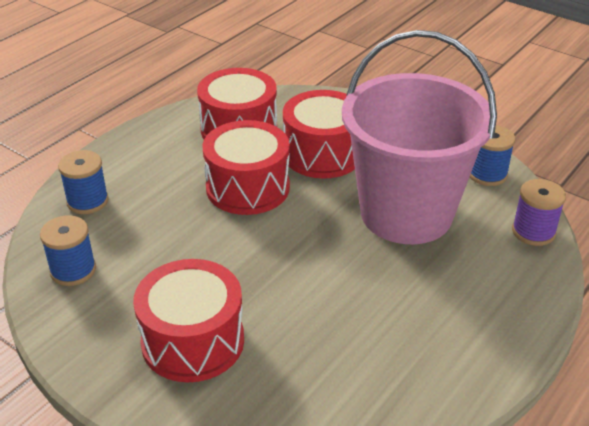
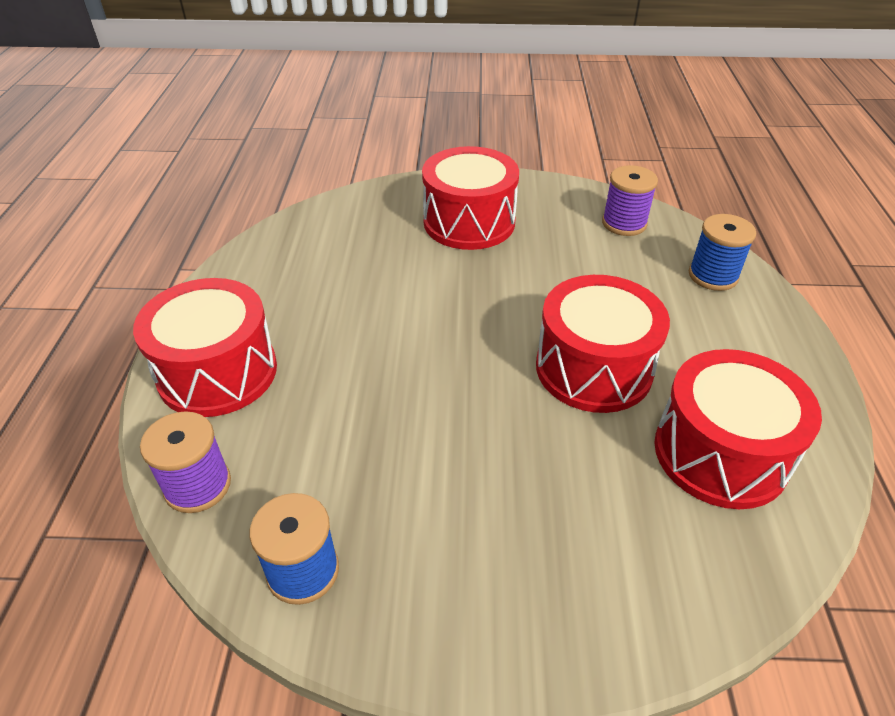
camera: 145 degrees right, 5 degrees up
blue spool [40,215,96,286] -> purple spool [602,165,658,236]
red drum [283,90,355,179] -> red drum moved to [133,278,277,417]
pink bucket [342,30,497,244] -> none

